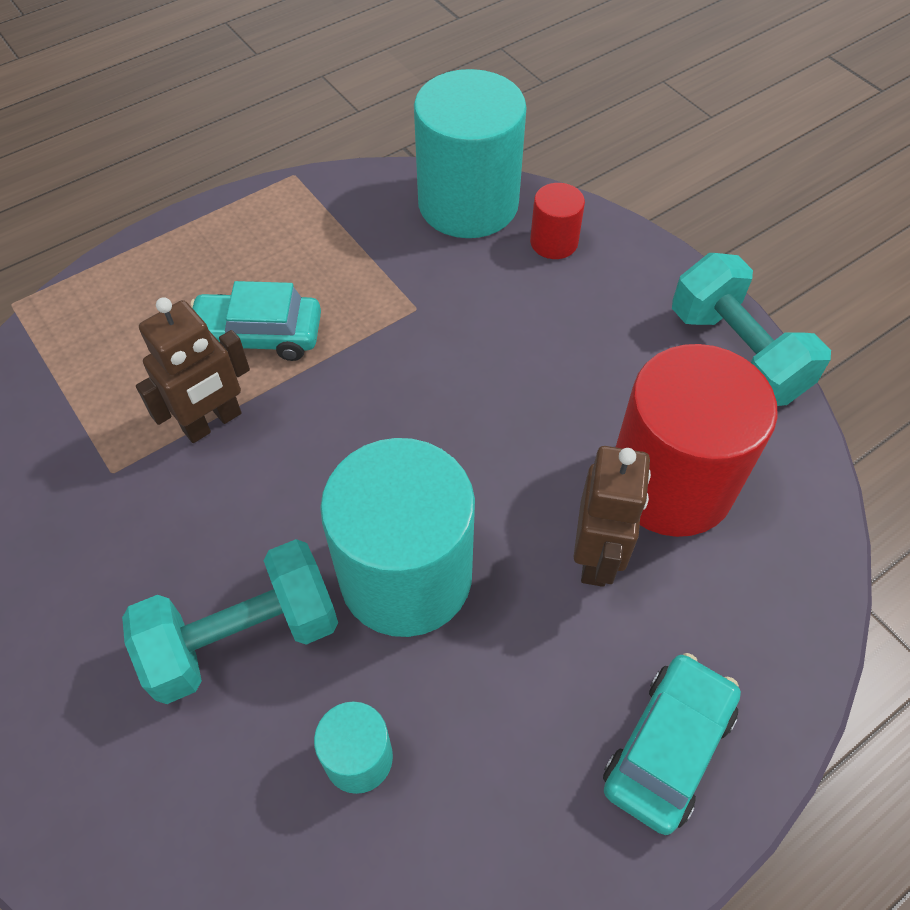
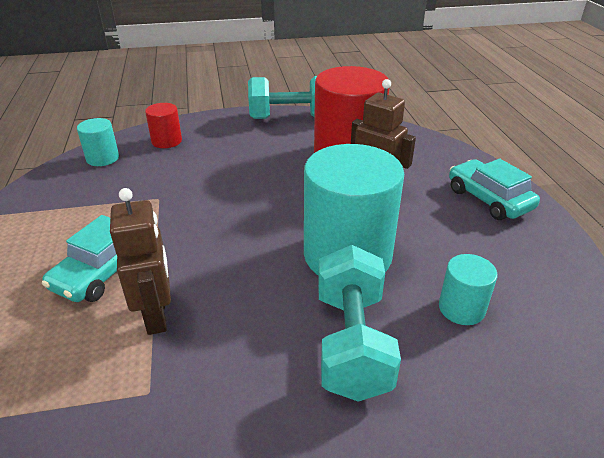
camera: 65 degrees left, 20 degrees down
turquoise cylinder [414,69,527,238] -> turquoise cylinder [77,118,119,166], size x0.46

